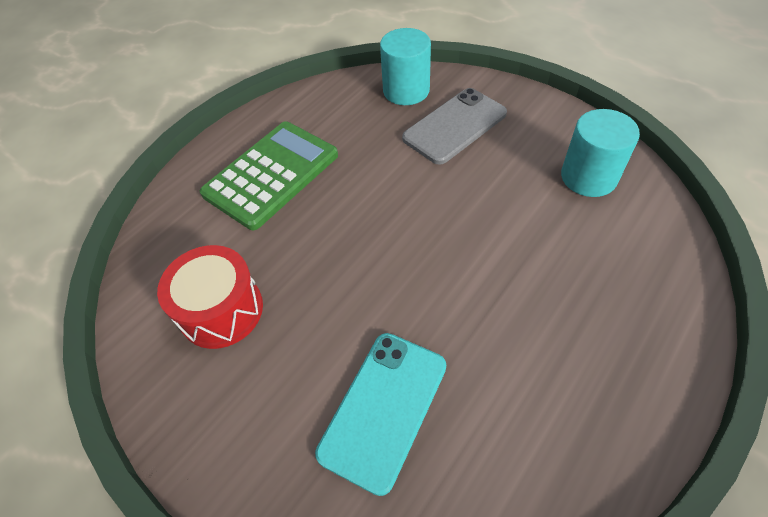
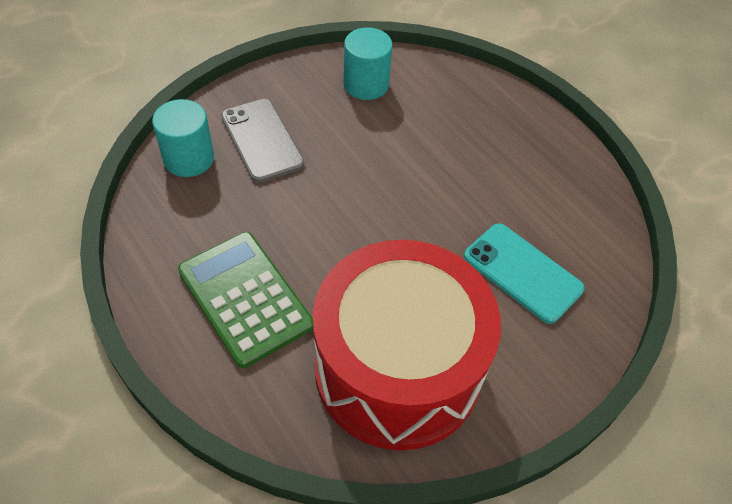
camera: 80 degrees left, 0 degrees up
red drum [157,245,263,349] -> red drum [313,240,501,450], size x2.08

